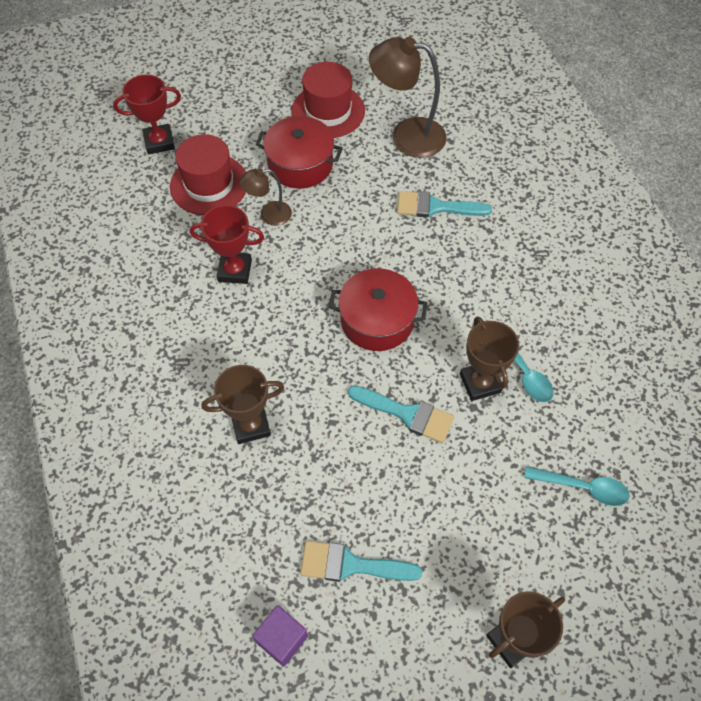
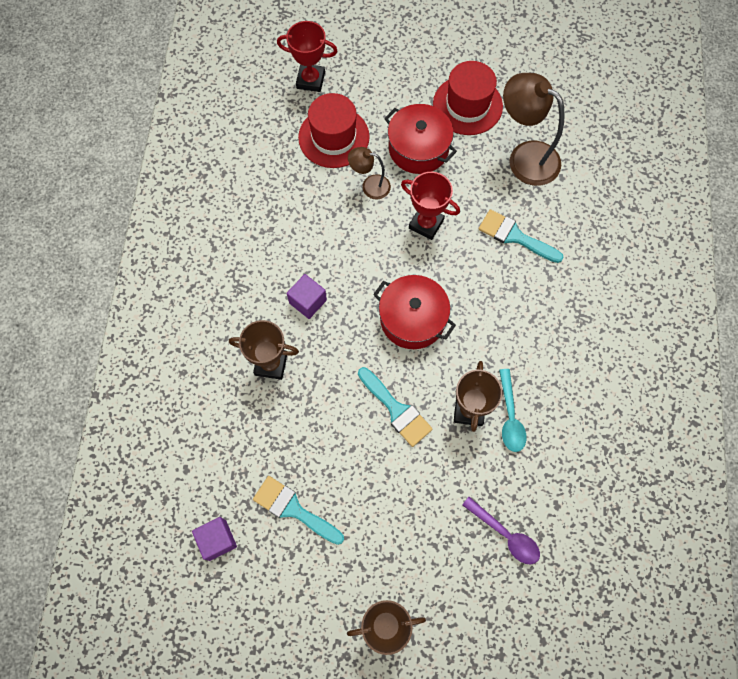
camera: 25 degrees right, 10 degrees up
red trophy [190,205,264,284] -> red trophy moved to [401,172,460,240]
turquoise spoon [524,466,630,506] -> purple spoon [462,497,540,564]
none -> purple cube [287,274,327,319]

